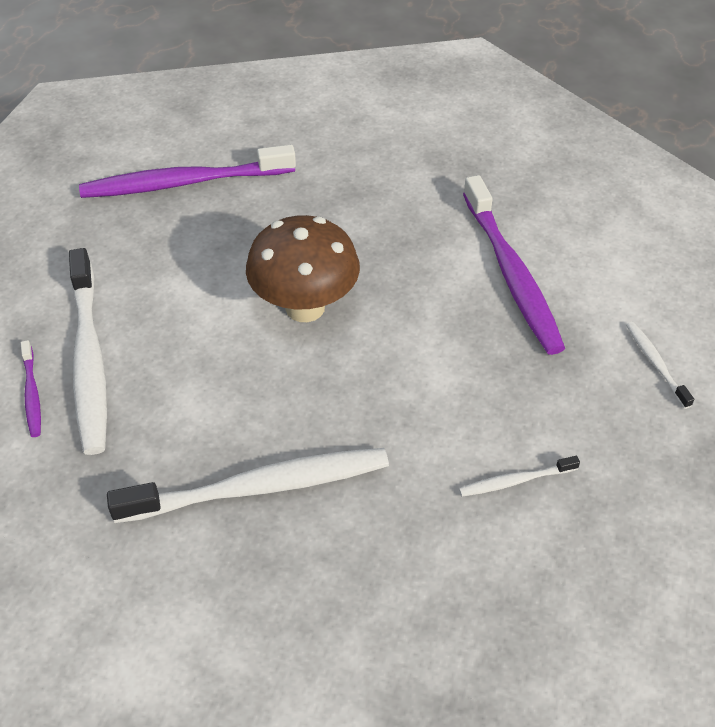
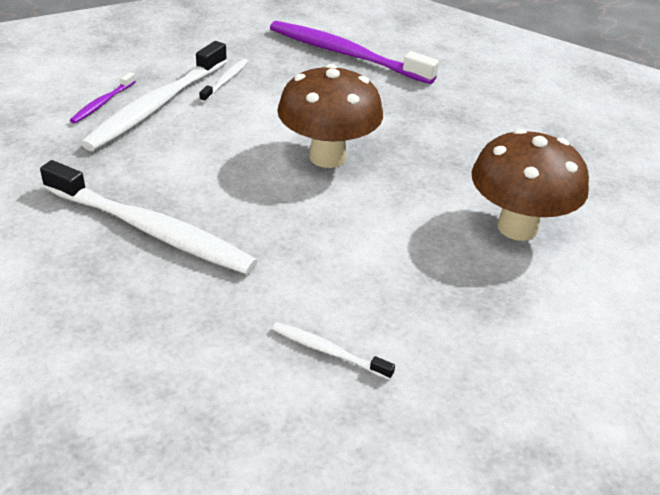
camera: 40 degrees right, 10 degrees down
purple toothbrush [463,175,565,355] -> brown mushroom [472,129,589,241]
white toothbrush [626,322,694,409] -> white toothbrush moved to [199,59,248,103]

